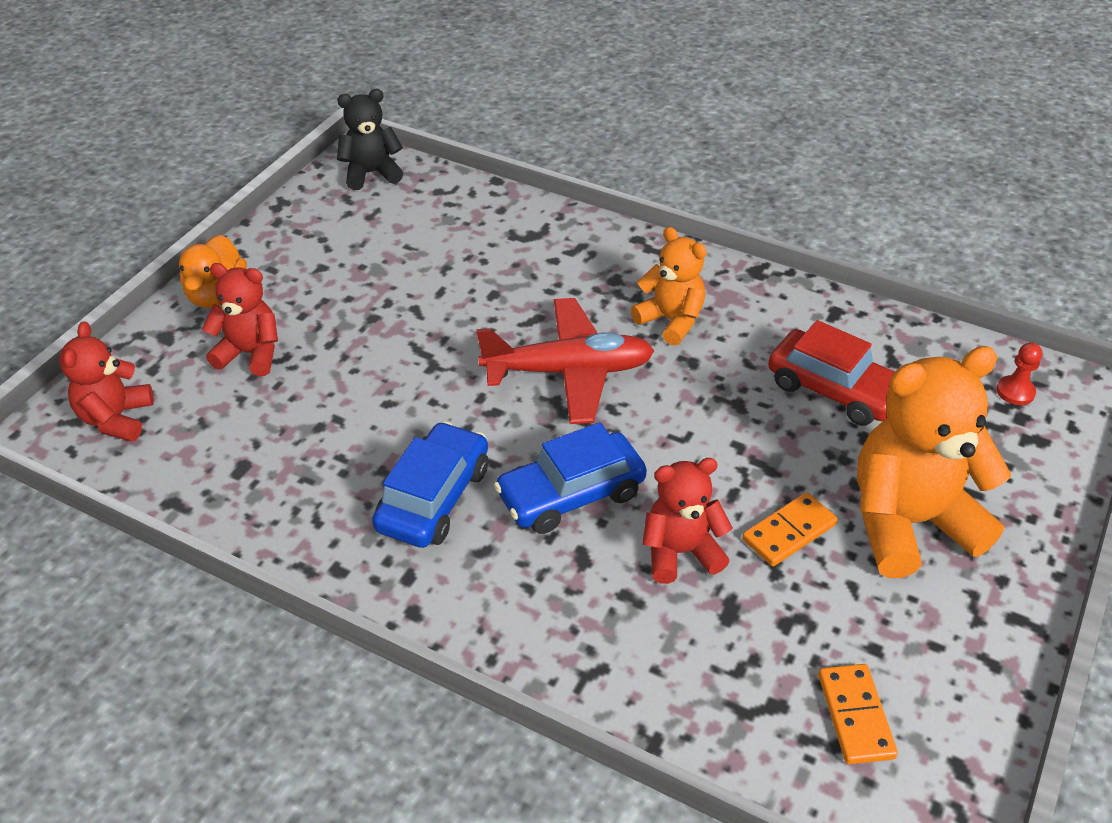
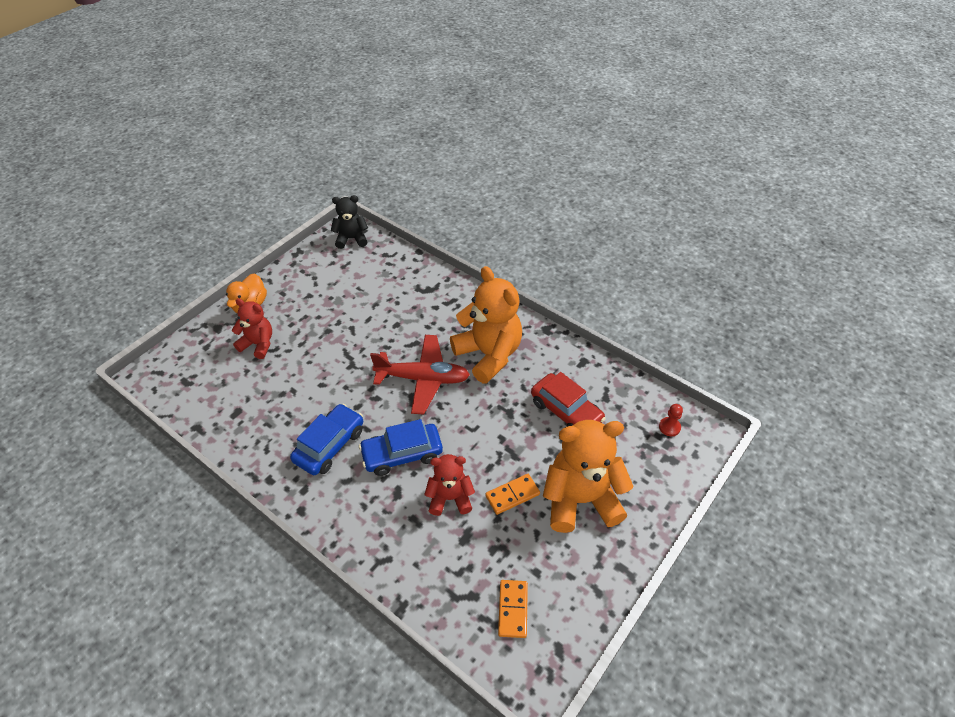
camera: 10 degrees right, 5 degrees up
red teddy bear [59,321,154,442] -> none
orange teddy bear [631,227,707,346] -> orange teddy bear [450,266,522,384], size x1.76

